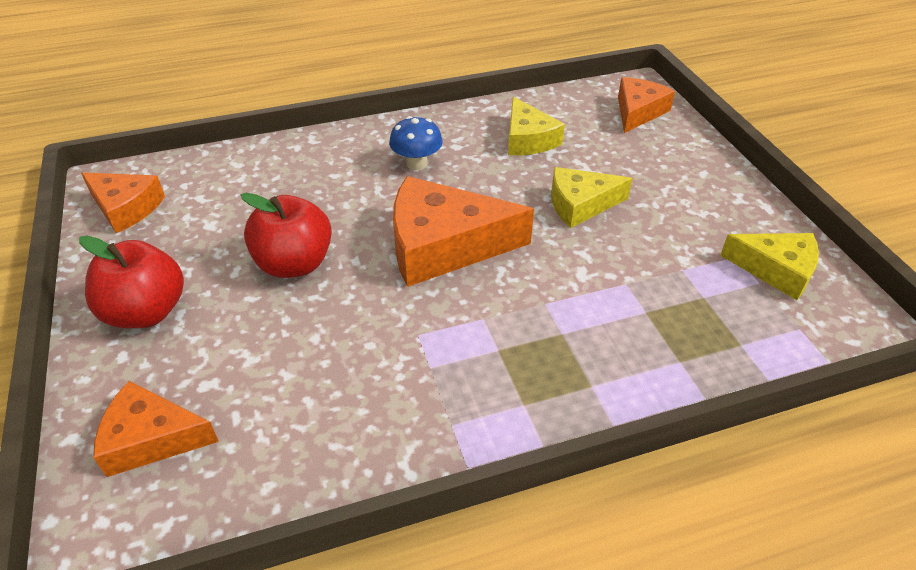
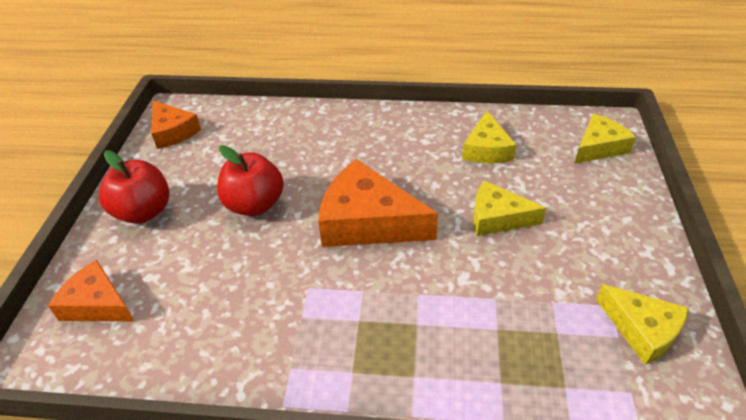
camera: 25 degrees right, 0 degrees up
blue mushroom [389,116,443,170] -> none
orange cheese [618,77,675,133] -> yellow cheese [574,114,636,164]

